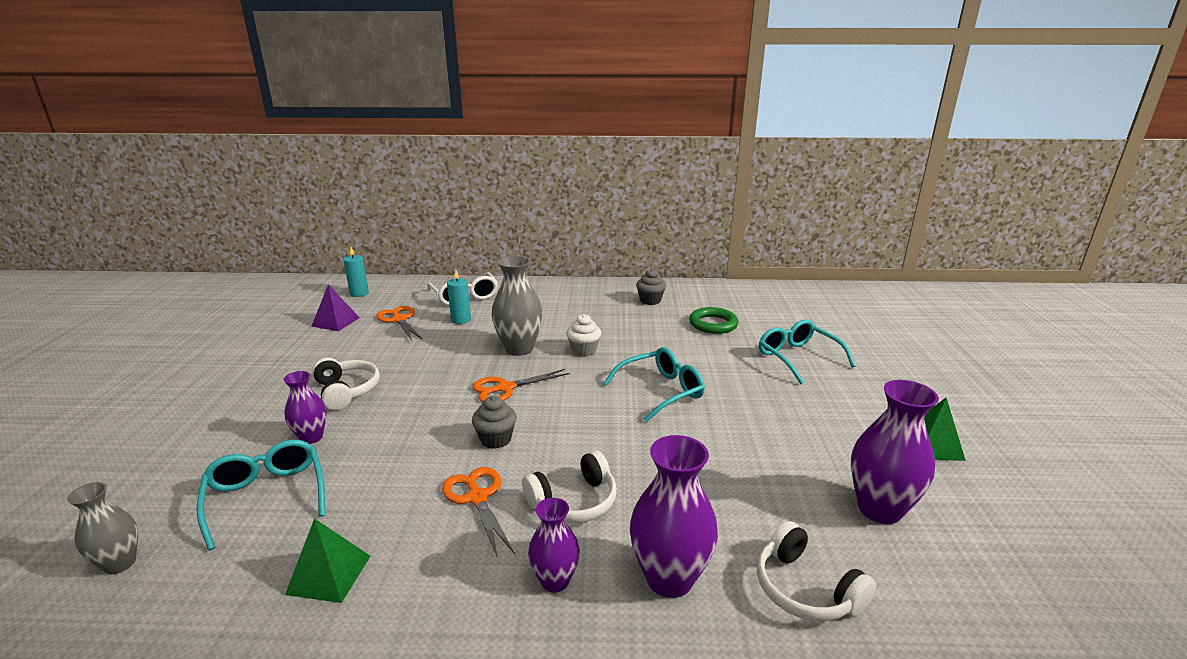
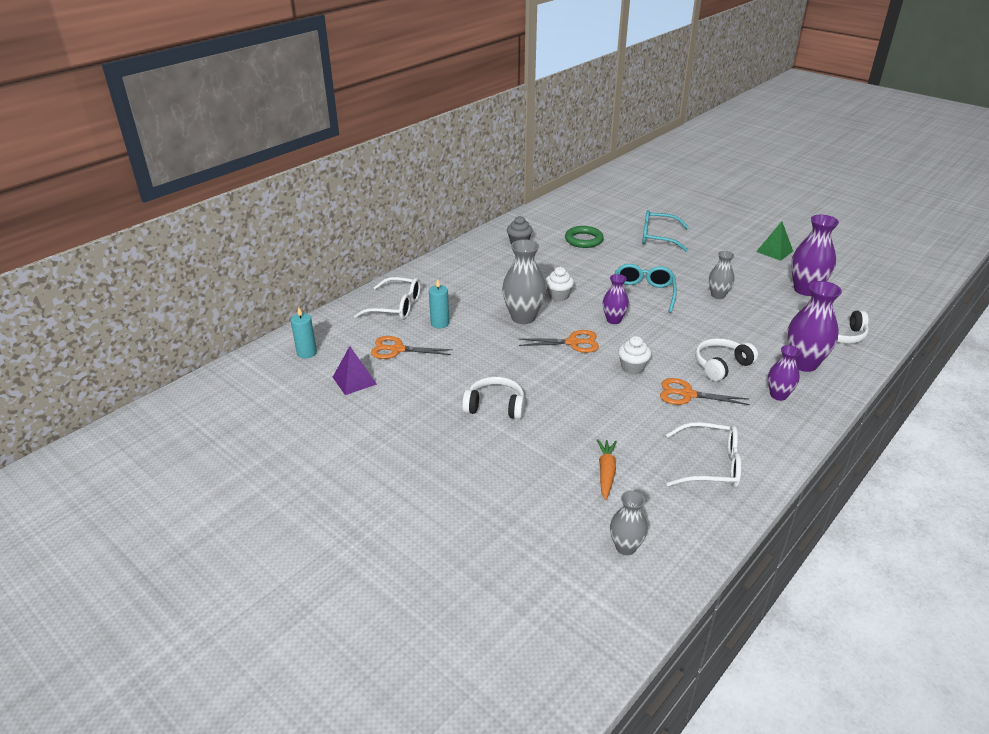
camera: 50 degrees left, 10 degrees up
turquoise glasses [197,440,325,551] -> orange carrot [597,439,617,500]
purple vase [283,371,326,444] -> purple vase moved to [603,274,629,324]
green pyramid [285,518,370,603] -> white glasses [666,422,741,488]
orange scissors [472,369,570,403] -> orange scissors turned 105 degrees counterclockwise [519,330,599,353]
grey cupcake [472,396,517,449] -> white cupcake [618,336,651,375]
white headphones [522,451,617,523] -> white headphones turned 135 degrees counterclockwise [695,338,758,381]
none -> grey vase [709,251,734,299]

